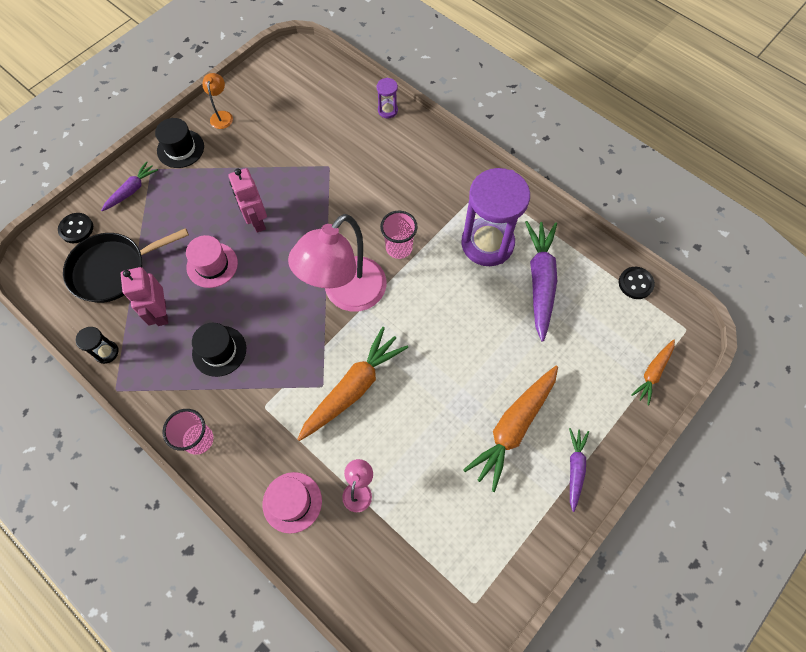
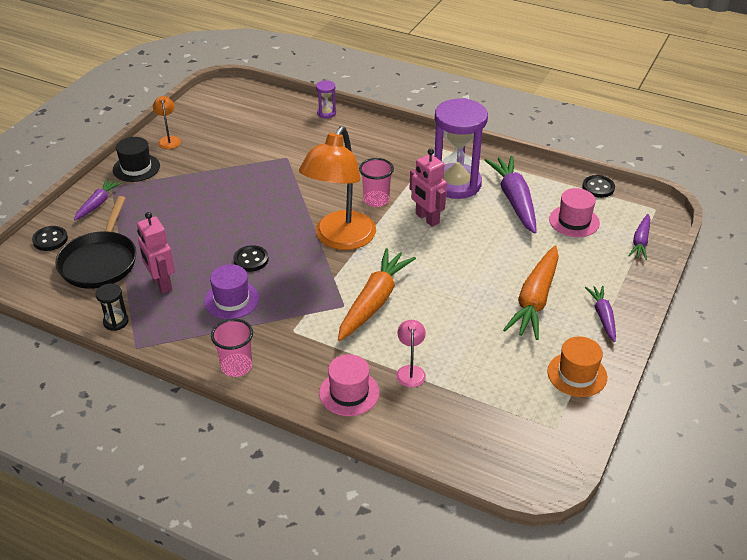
camera: 15 degrees left, 25 degrees down
black pan [63,228,189,303] -> black pan turned 45 degrees counterclockwise [55,196,136,289]
pink hat [186,235,238,288] -> pink hat moved to [549,188,600,237]
black hat [192,323,246,377] -> purple hat [204,264,259,319]
pink robot [229,168,267,233] -> pink robot moved to [410,149,447,227]
pink lamp [288,214,386,312] -> orange lamp [299,126,376,250]
orange carrot [631,339,675,405] -> purple carrot [628,214,650,260]
none -> black button [233,245,269,272]
none -> orange hat [547,336,607,397]

